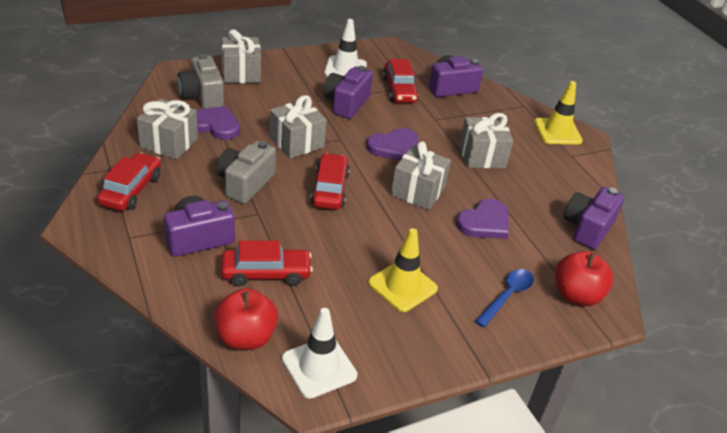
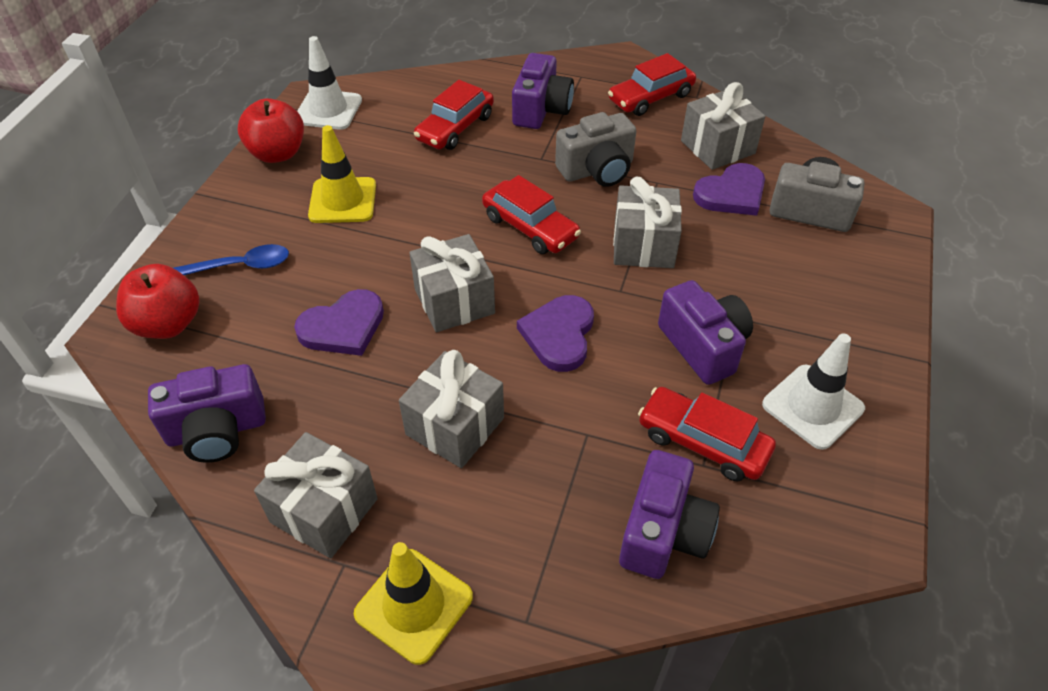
camera: 135 degrees right, 10 degrees up
red car [97,152,161,211] -> red car turned 90 degrees clockwise [608,53,696,116]
red apple [214,288,278,350] -> red apple moved to [238,98,304,163]
grey camera [216,141,276,204] -> grey camera turned 90 degrees clockwise [555,112,636,187]
grey gift [222,29,261,83] -> grey gift moved to [254,432,378,558]
purple heart [456,199,509,239] -> purple heart turned 120 degrees counterclockwise [294,289,384,356]
blue spoon [475,269,534,328] -> blue spoon turned 90 degrees counterclockwise [174,244,289,275]
purple camera [564,187,624,250] -> purple camera turned 90 degrees clockwise [148,364,266,463]

